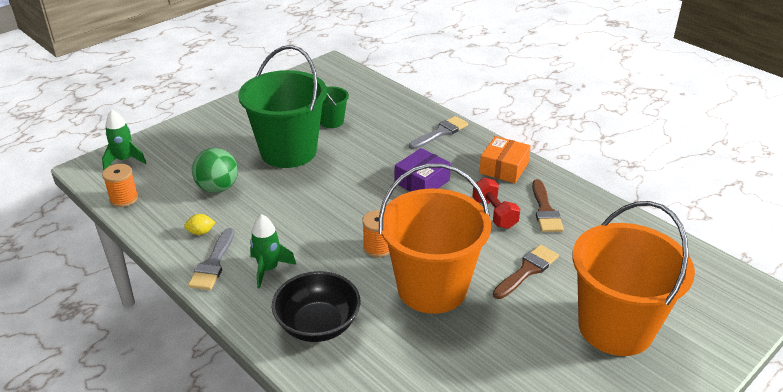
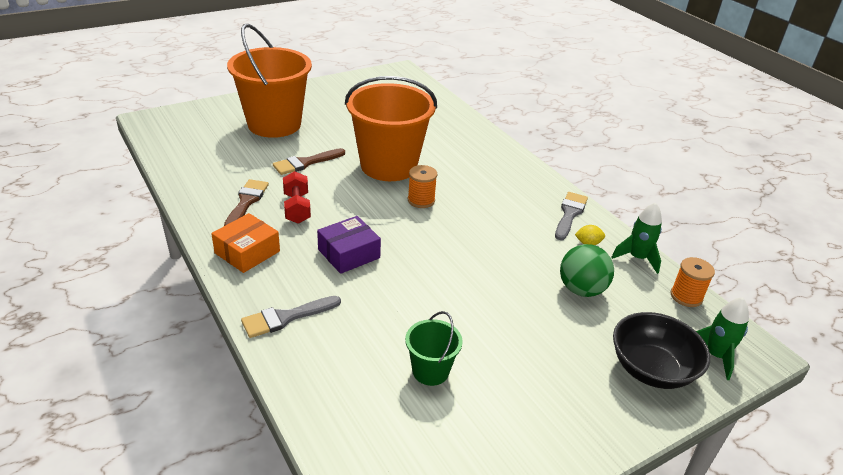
camera: 170 degrees left, 0 degrees up
green bucket [238,45,327,168] -> none
green rocket [250,214,296,289] -> green rocket moved to [611,203,662,274]
black bowl [272,271,361,342] -> black bowl moved to [613,312,710,389]

